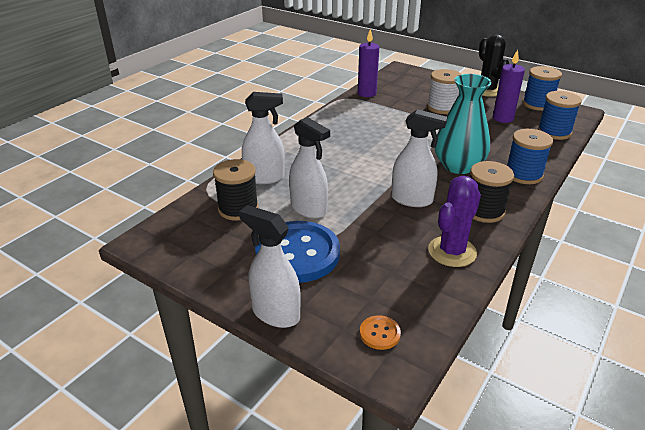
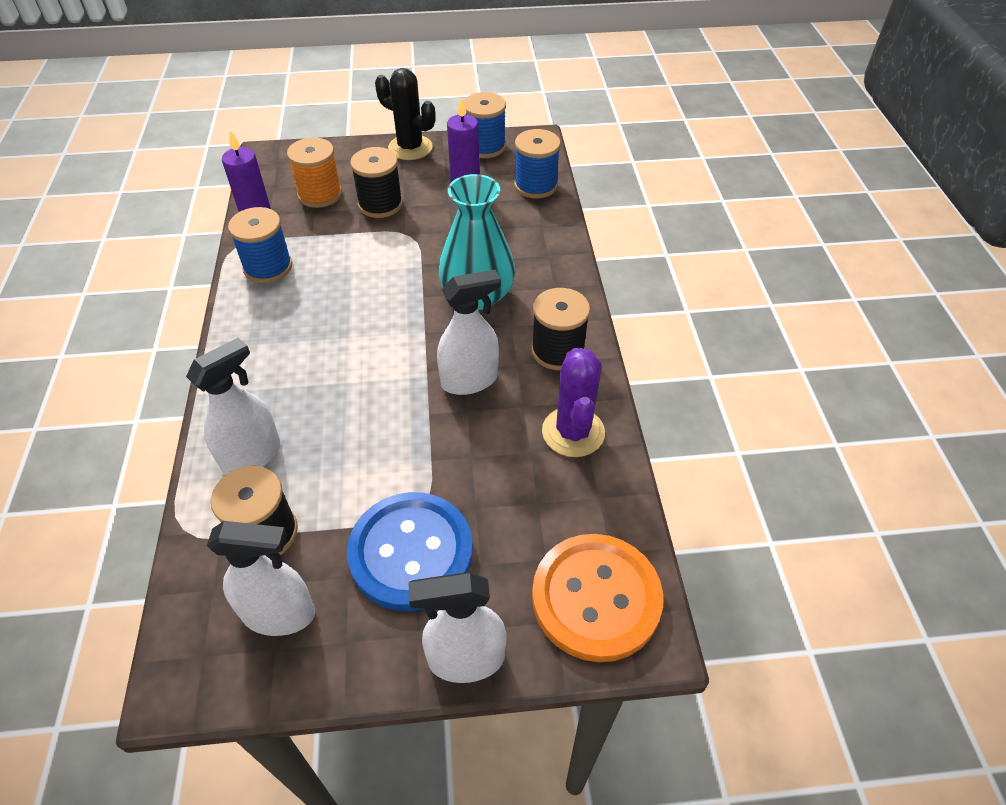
camera: 40 degrees left, 15 degrees up
white spray bottle [289,117,330,219] -> white spray bottle moved to [207,521,315,636]
orange button [360,315,401,350] -> orange button [532,534,663,662], size x2.43
white spool [427,69,462,114] -> black spool [350,147,403,218]
blue spool [507,129,553,184] -> blue spool moved to [228,207,292,283]
none -> orange spool [287,137,342,208]

